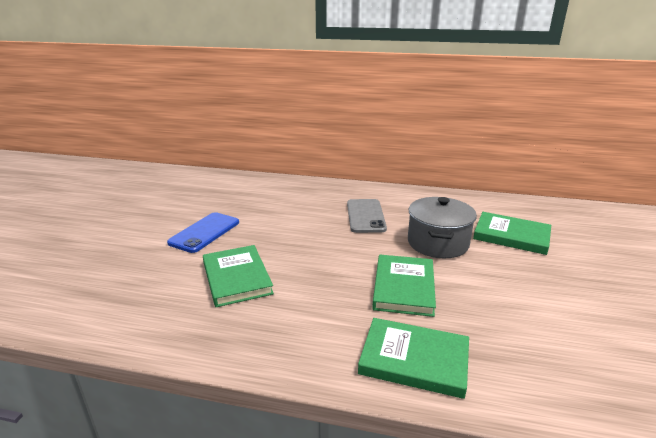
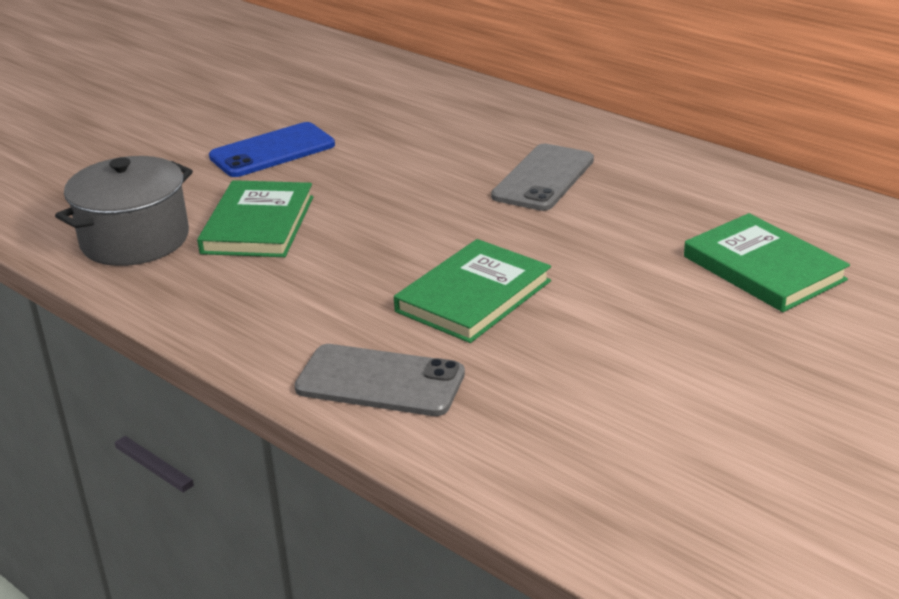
camera: 30 degrees right, 5 degrees up
green book [358,318,469,399] -> grey phone [294,344,465,416]
grey pot [408,197,477,258] -> grey pot moved to [55,156,193,266]

